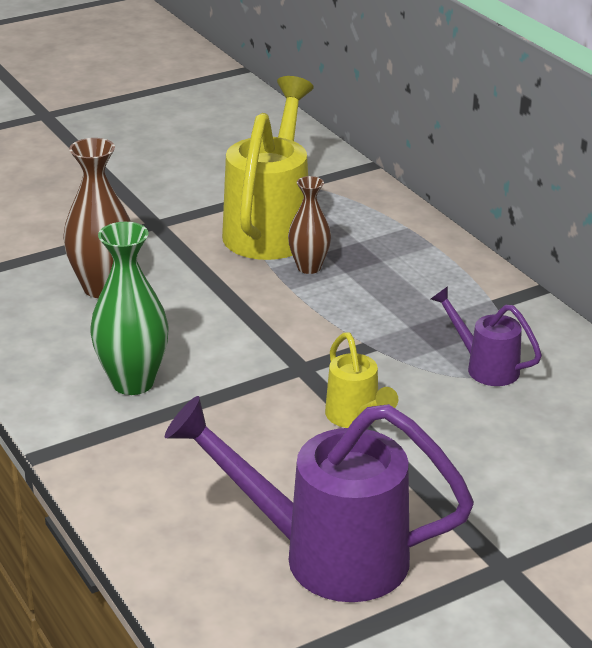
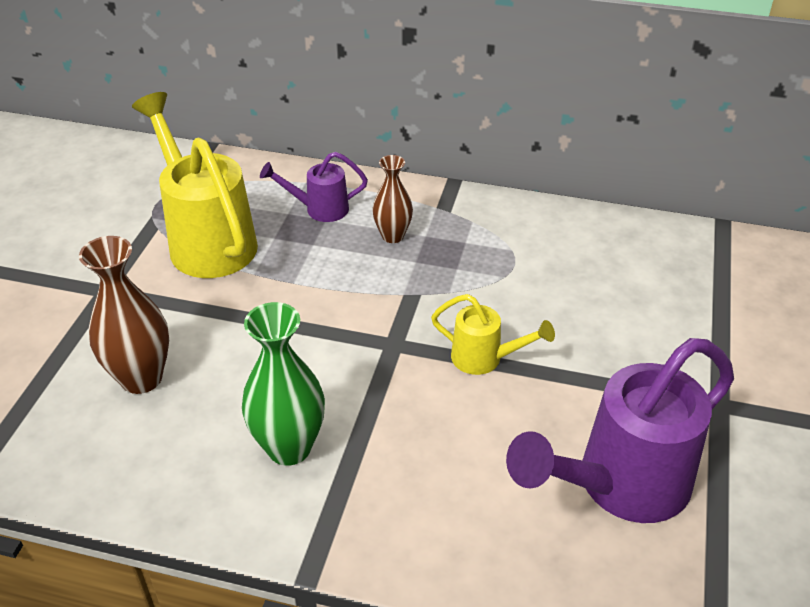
camera: 45 degrees left, 10 degrees up
brown vase [288,176,331,274] -> brown vase moved to [372,155,413,243]
purple watering can [431,286,542,386] -> purple watering can moved to [260,152,368,222]

